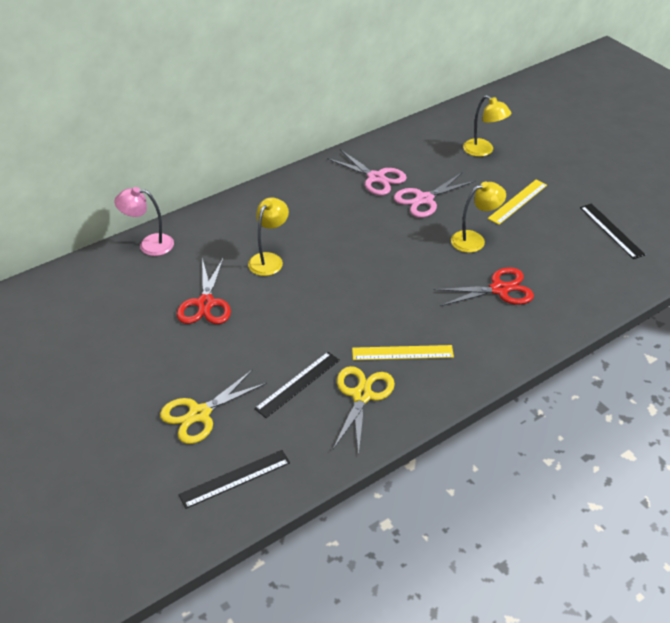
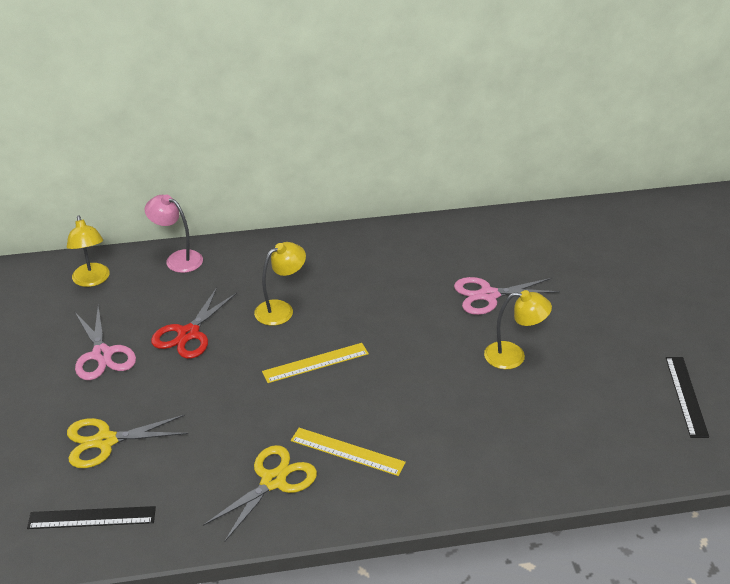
camera: 25 degrees right, 5 degrees down
black ruler [254,352,340,418] -> none
pink scissors [327,149,407,195] -> pink scissors moved to [74,306,136,380]
red scissors [434,267,534,306] -> none
yellow lamp [463,95,511,157] -> yellow lamp moved to [67,215,110,287]
yellow ruler [488,180,547,225] -> yellow ruler moved to [262,343,369,383]

